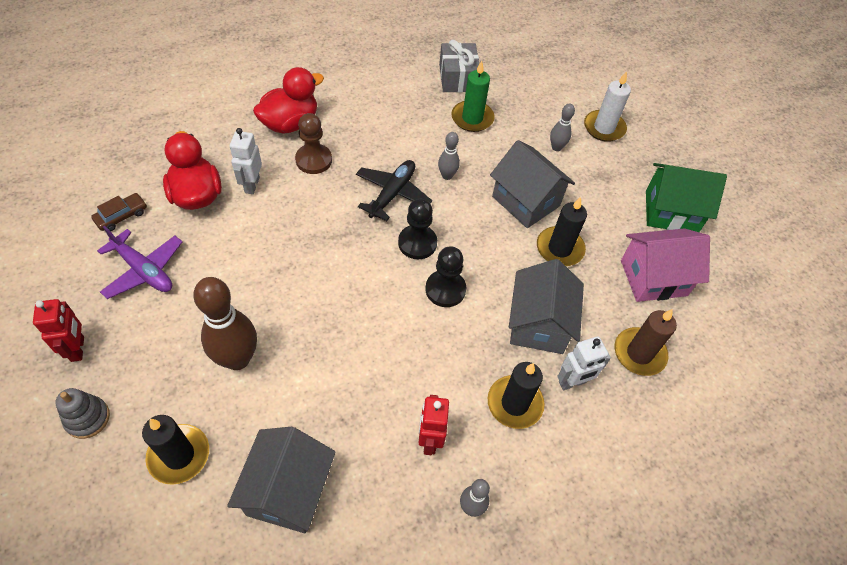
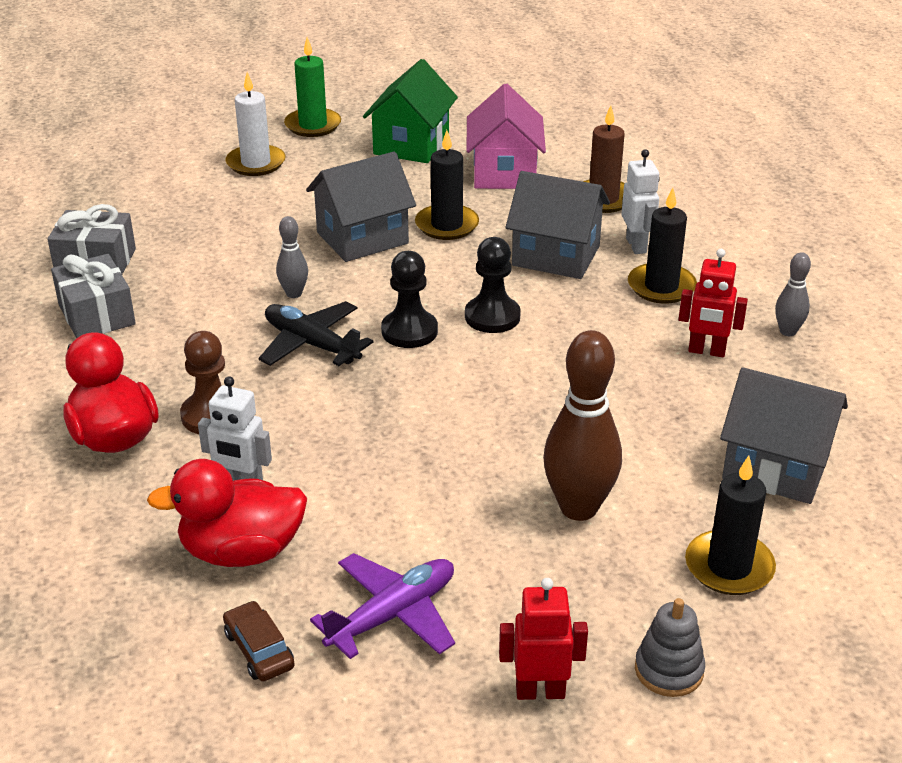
camera: 75 degrees left, 20 degrees down
green candle [451,61,495,132] -> green candle moved to [284,37,341,137]
grey bowling pin [550,104,575,151] -> none
none -> grey gift [51,254,136,339]

